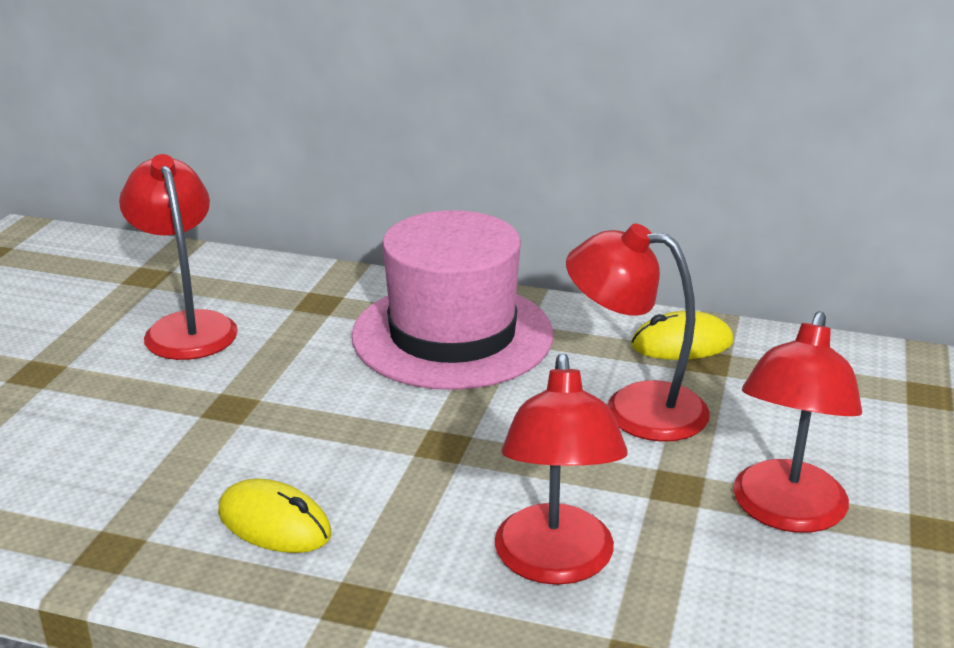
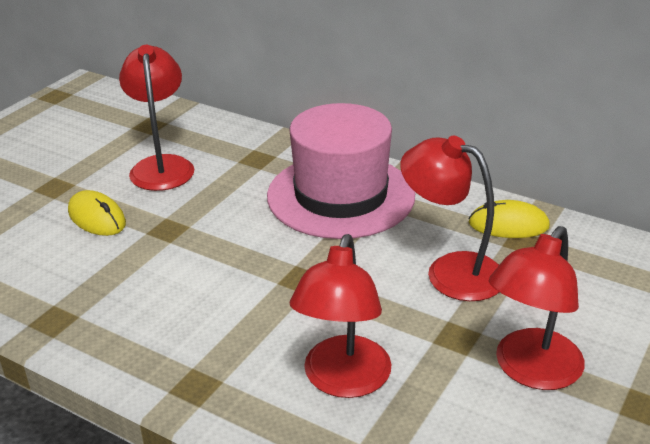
camera: 15 degrees right, 5 degrees up
yellow mouse [218,479,331,553] -> yellow mouse moved to [68,190,126,236]

